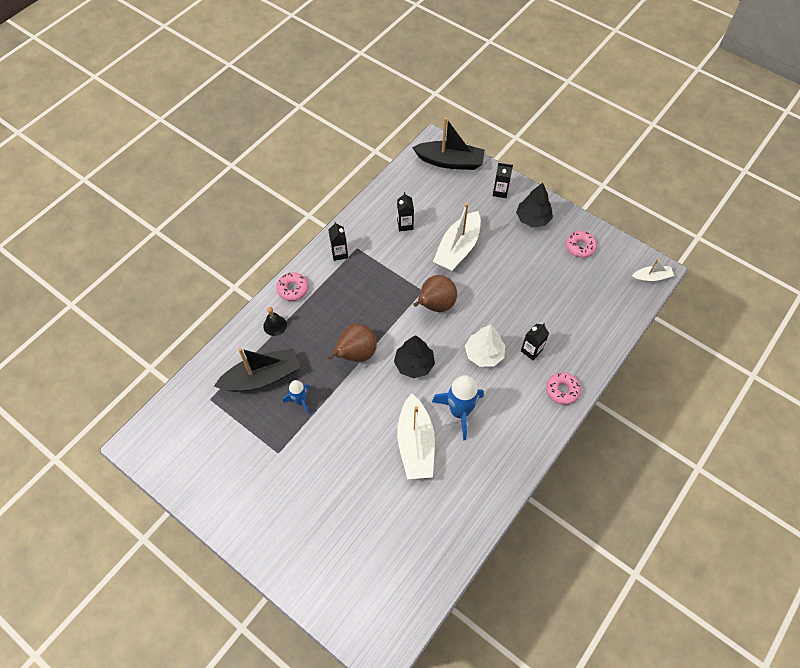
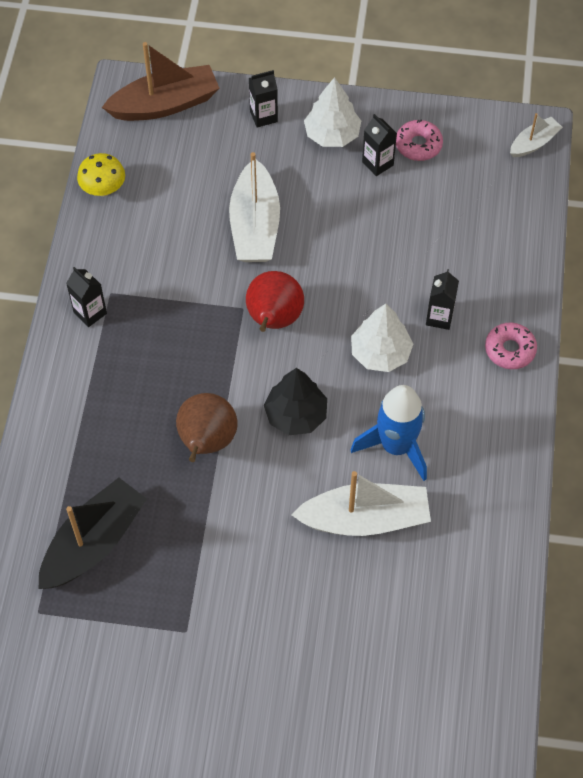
camera: 30 degrees left, 0 degrees up
black bell [264,307,287,336] -> none
pink donut [276,272,309,301] -> none
blue rocket [283,380,310,415] -> none
black carton [397,192,414,231] -> black carton moved to [362,114,397,176]
white boat [397,393,435,479] -> white boat turned 60 degrees counterclockwise [291,471,431,536]
black boat [412,117,485,170] -> brown boat [102,42,219,121]
brown pear [413,275,457,312] -> red pear [246,271,304,332]
black tree [516,183,553,227] -> white tree [304,77,361,147]
none -> yellow mushroom [77,153,125,196]

